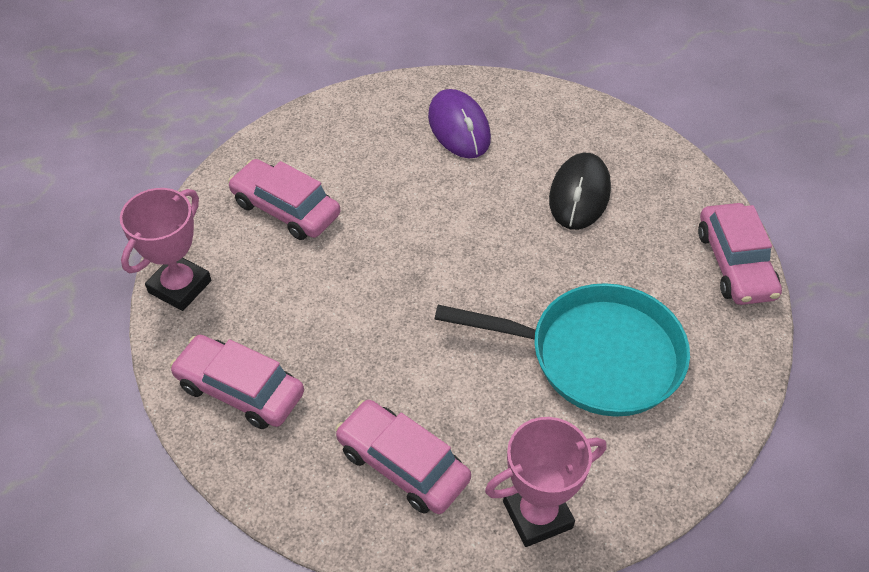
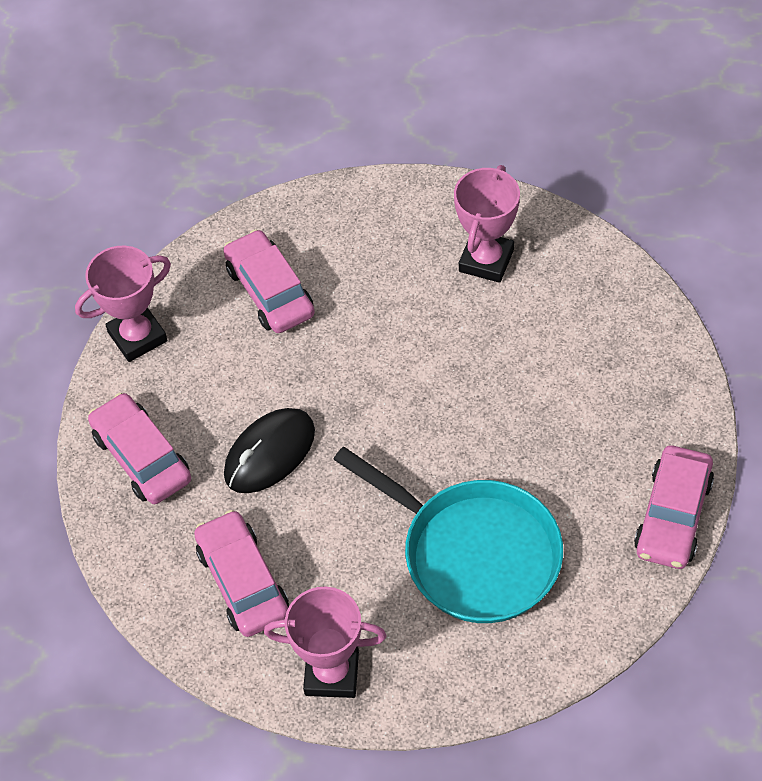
camera: 30 degrees right, 5 degrees up
purple mouse [428,89,491,158] -> pink trophy [454,165,520,283]
black mouse [549,153,611,230] -> black mouse moved to [224,408,315,493]

